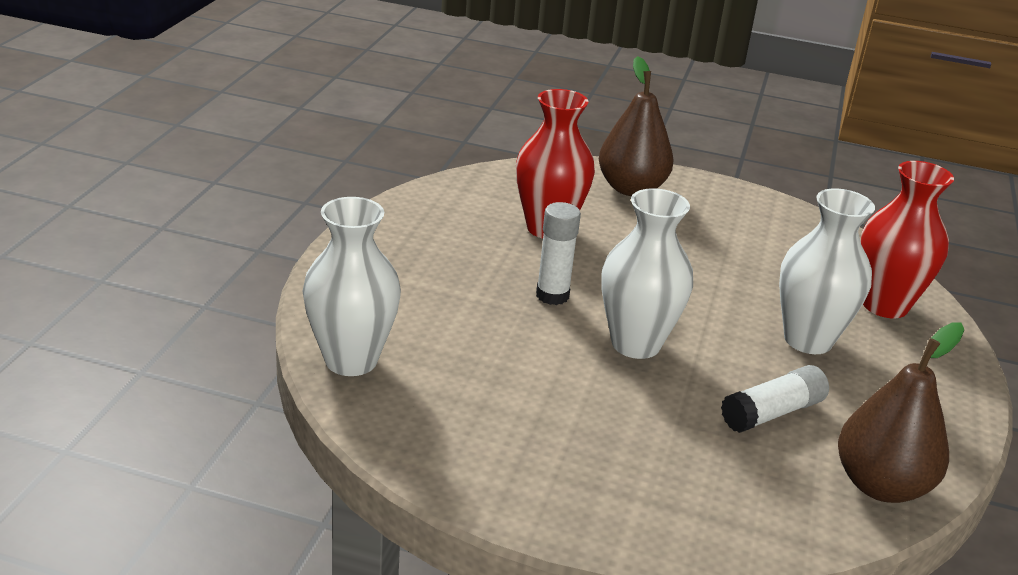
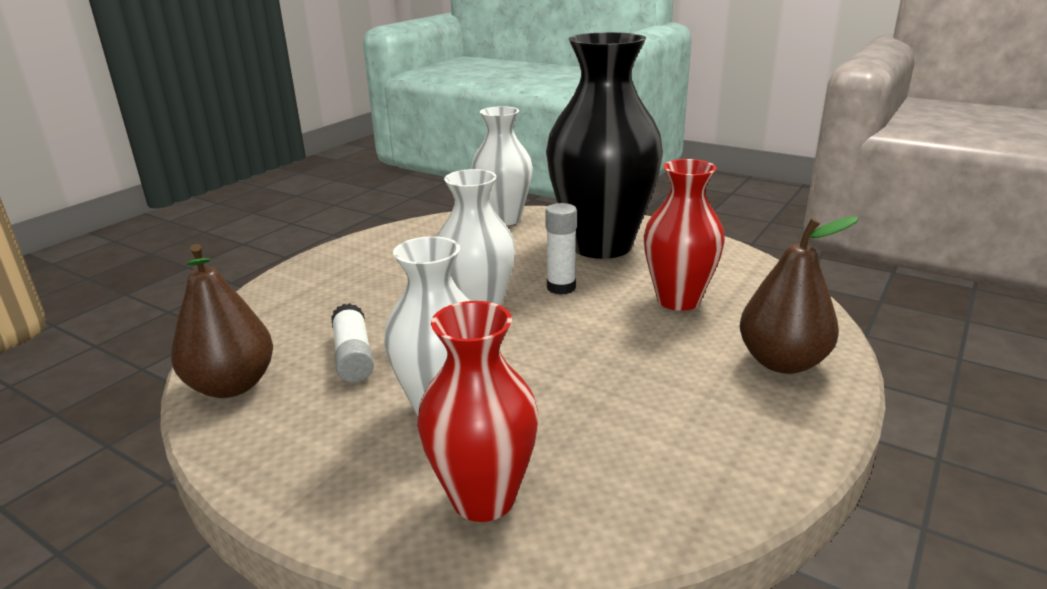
camera: 110 degrees right, 5 degrees down
none -> black vase [546,32,663,259]

